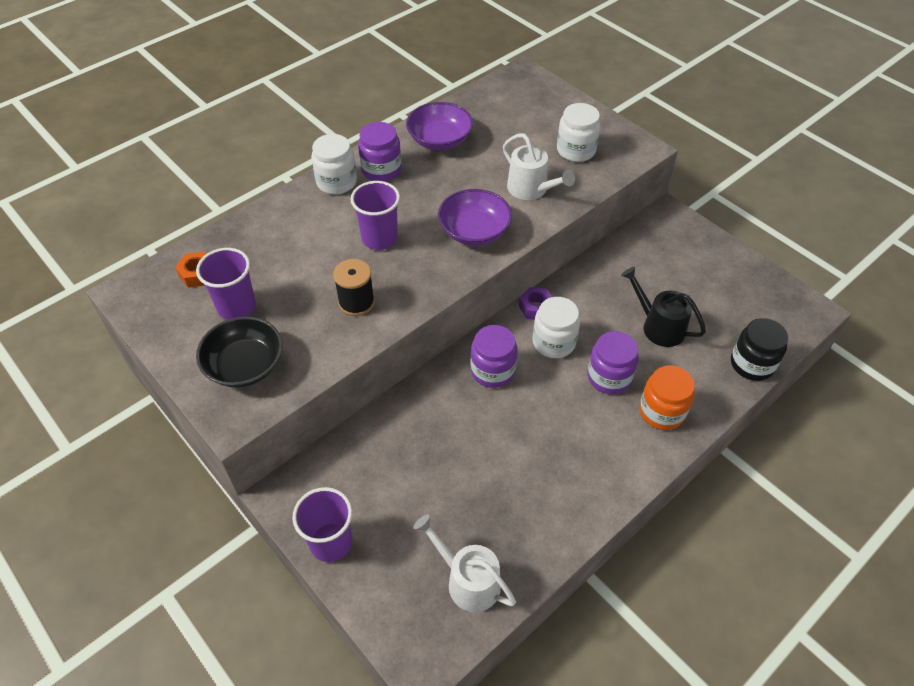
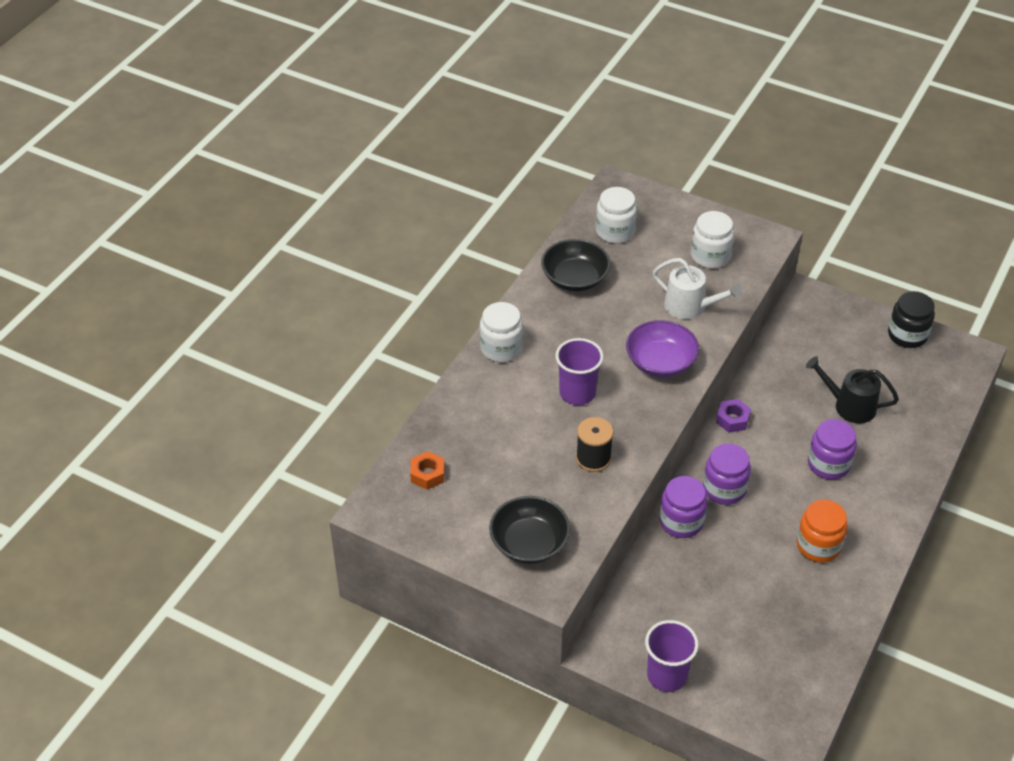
camera: 20 degrees left, 5 degrees down
purple cup [196,248,256,320] -> none
purple jar [358,122,402,181] -> purple jar moved to [660,476,707,538]
purple bowl [406,102,473,150] -> black bowl [541,239,611,291]
white watering can [413,514,516,612] -> none
white jar [532,297,580,358] -> white jar moved to [596,187,637,244]
orange jar [639,365,695,430] -> orange jar moved to [797,500,848,563]
black jar [731,318,788,381] -> black jar moved to [888,291,935,348]

